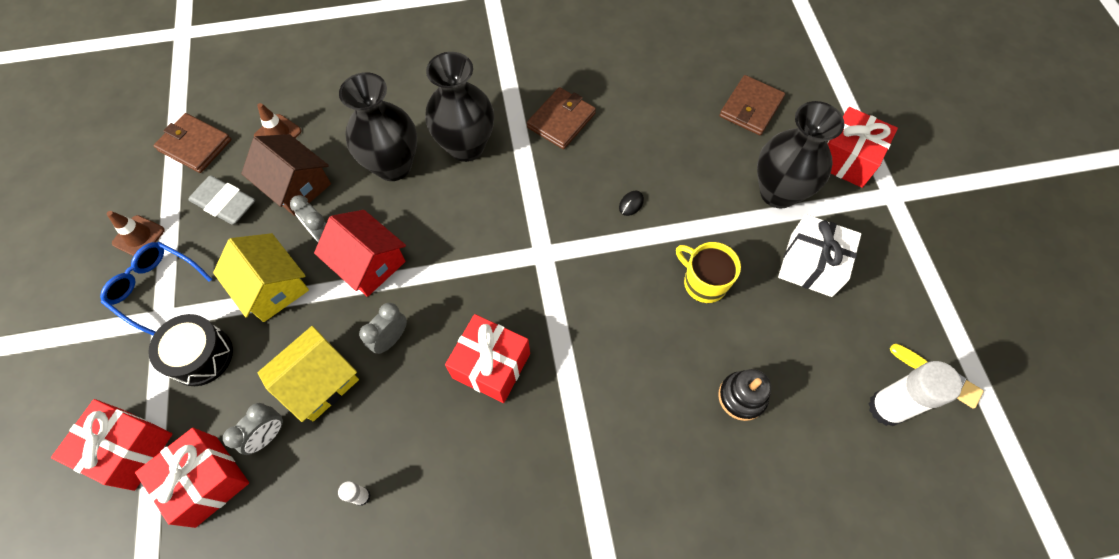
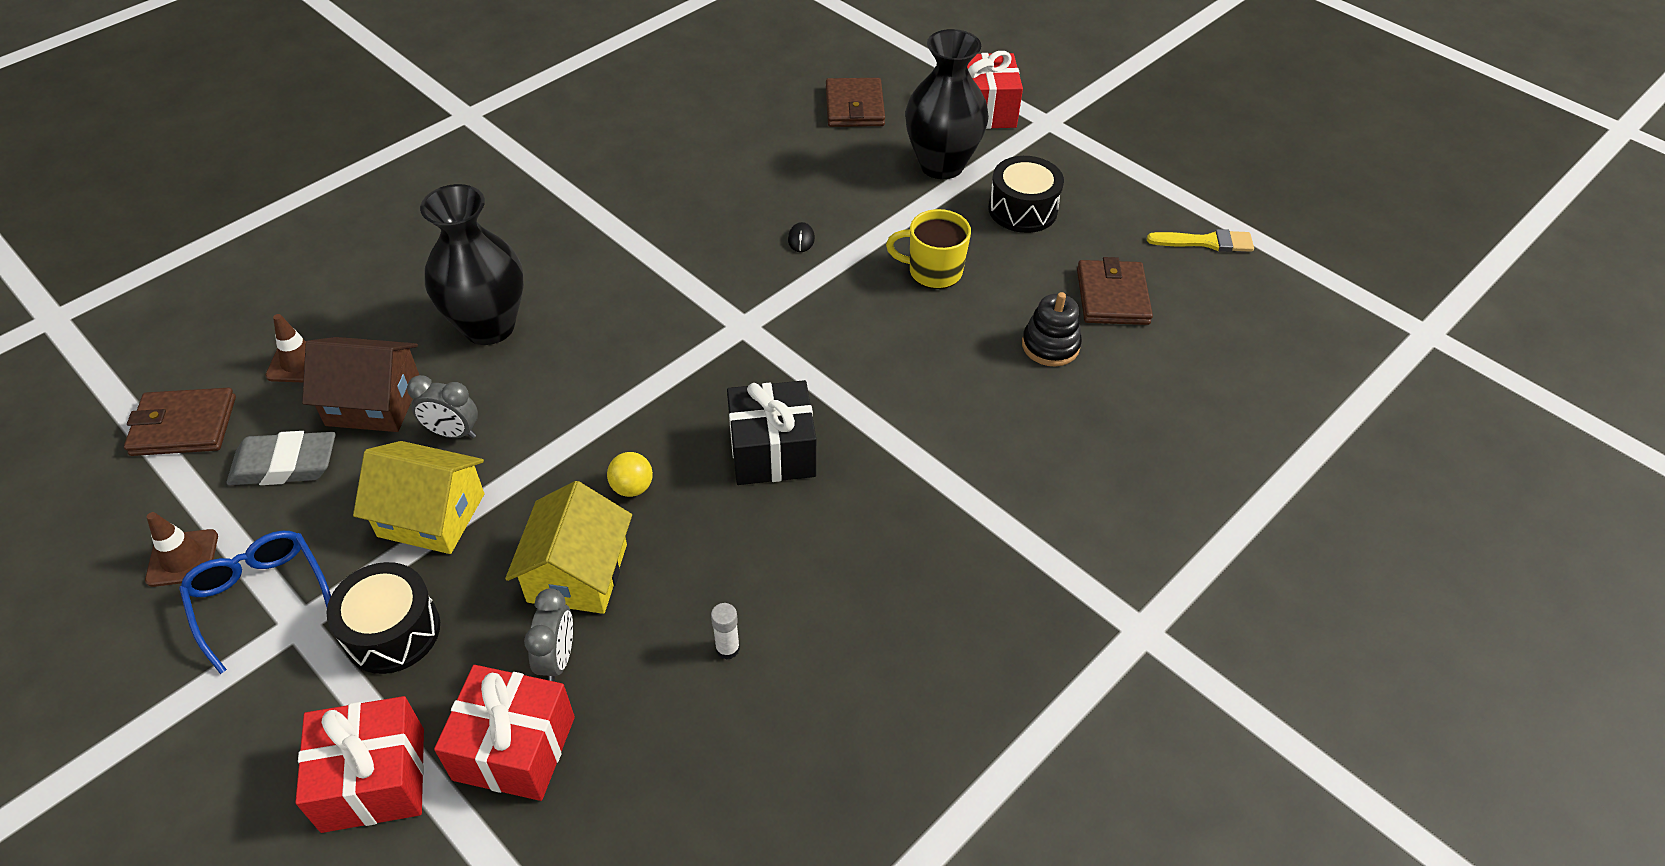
camera: 35 degrees left, 15 degrees down
blue glasses [100,242,212,336] -> blue glasses turned 60 degrees clockwise [179,531,331,674]
red house [314,210,406,297] -> none
grey clock [359,303,407,354] -> yellow ball [607,452,653,497]
black vase [425,52,494,162] -> none
red gift [445,314,530,403] -> black gift [727,380,816,485]
brown wallet [527,87,596,149] -> brown wallet moved to [1077,257,1153,325]
white gift [778,214,861,297] -> black drum [988,156,1064,233]
white glue stick [868,361,962,426] -> none

